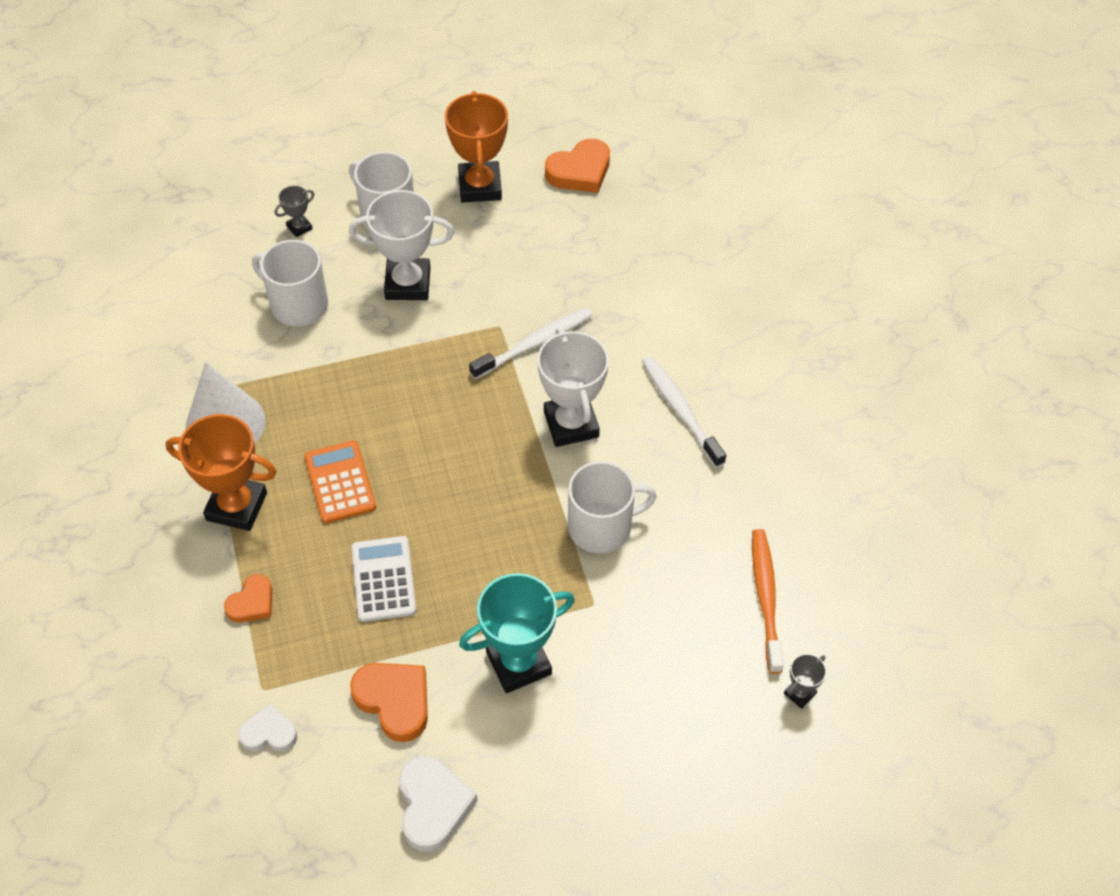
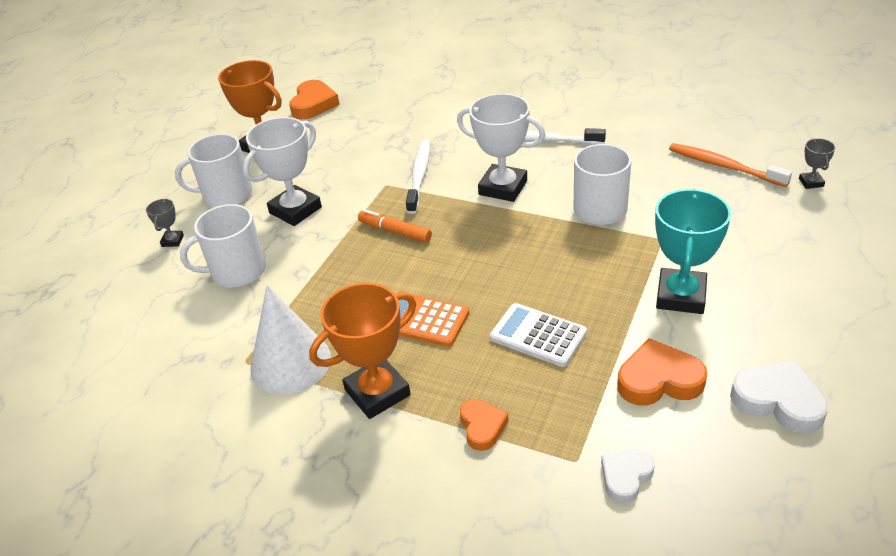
camera: 45 degrees left, 15 degrees down
none -> orange marker [358,209,432,243]

